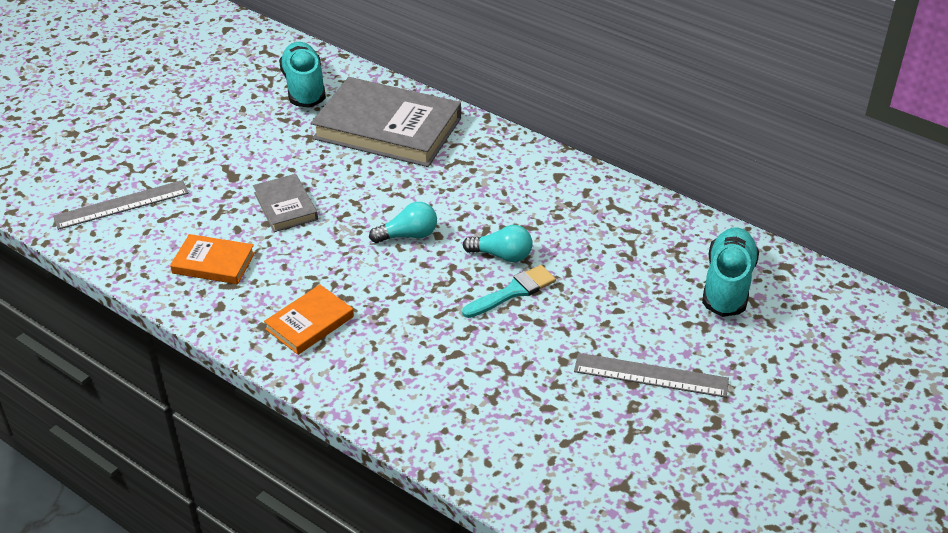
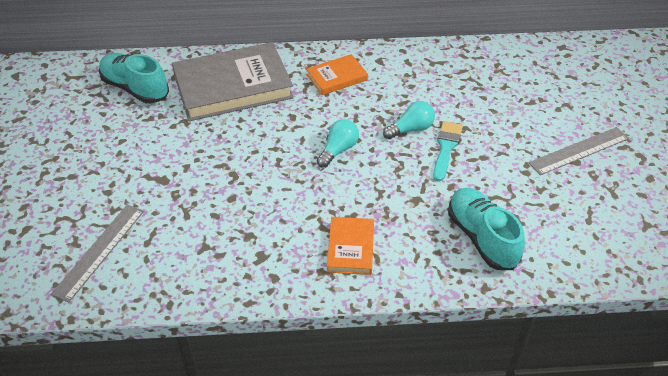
camera: 40 degrees left, 5 degrees up
orange book [170,234,255,284] -> orange book moved to [306,54,368,95]
grey book [253,174,318,232] -> none
turquoise shoe [702,228,759,317] -> turquoise shoe moved to [448,188,525,270]

